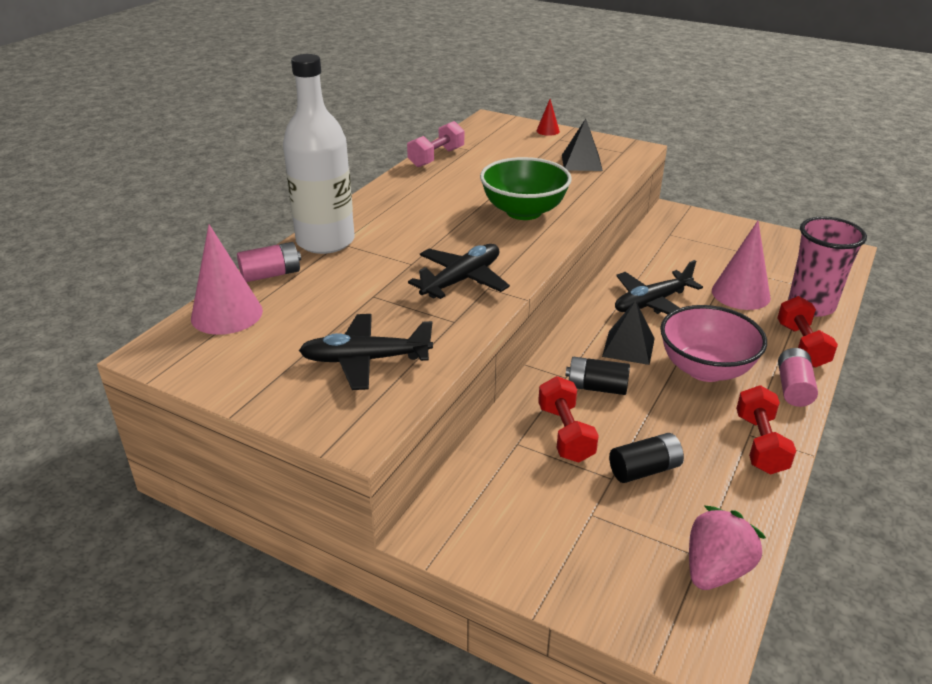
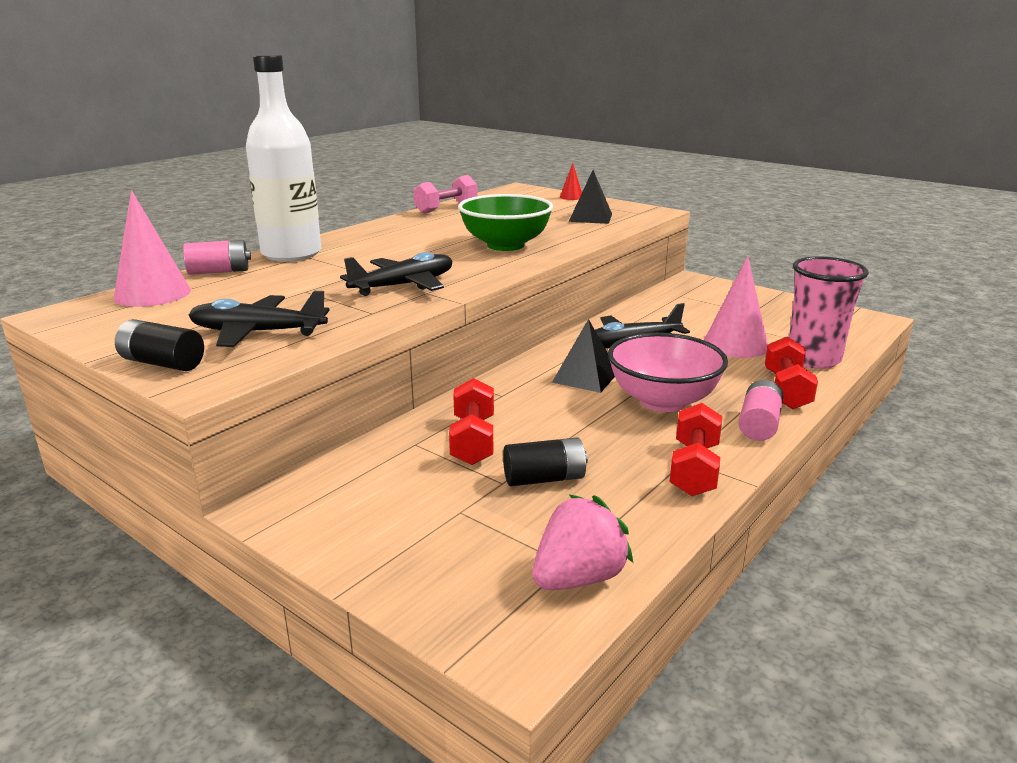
camera: 10 degrees right, 10 degrees down
black battery [565,357,630,395] -> black battery moved to [115,319,204,371]

